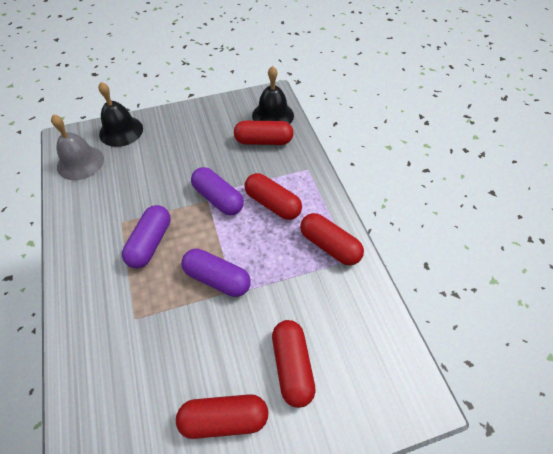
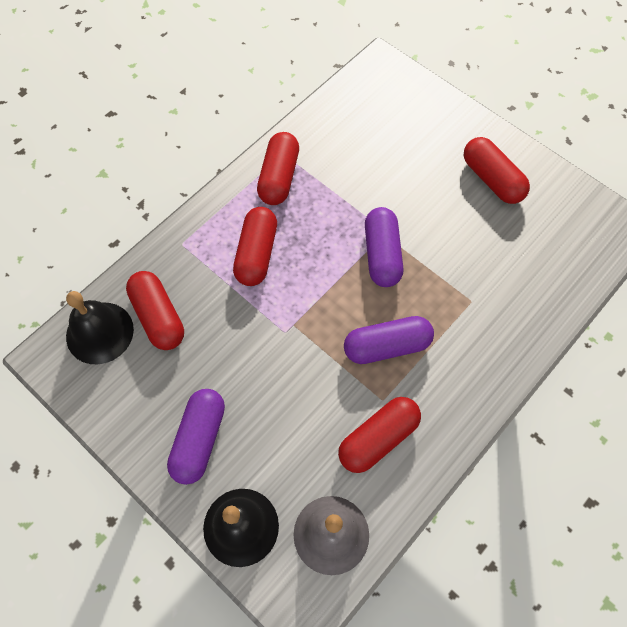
camera: 120 degrees left, 10 degrees up
purple capsule [191,167,244,215] -> purple capsule moved to [167,389,225,485]
red capsule [272,320,316,408] -> red capsule moved to [338,397,421,473]

